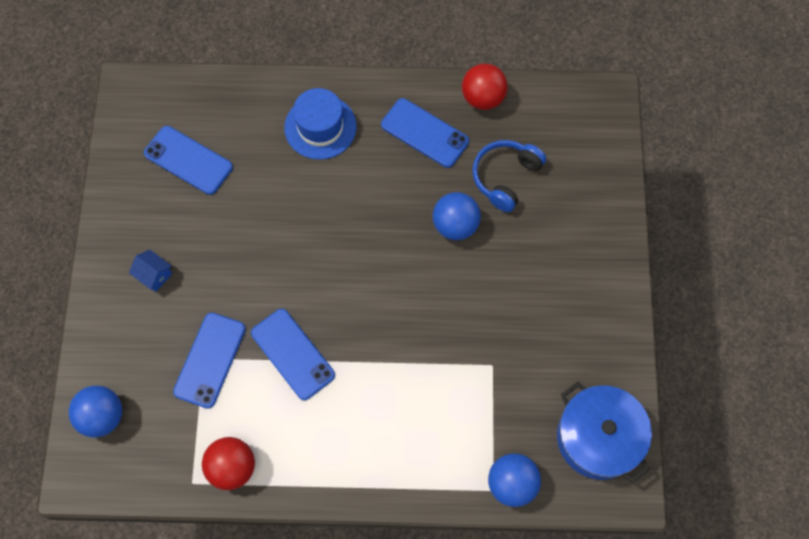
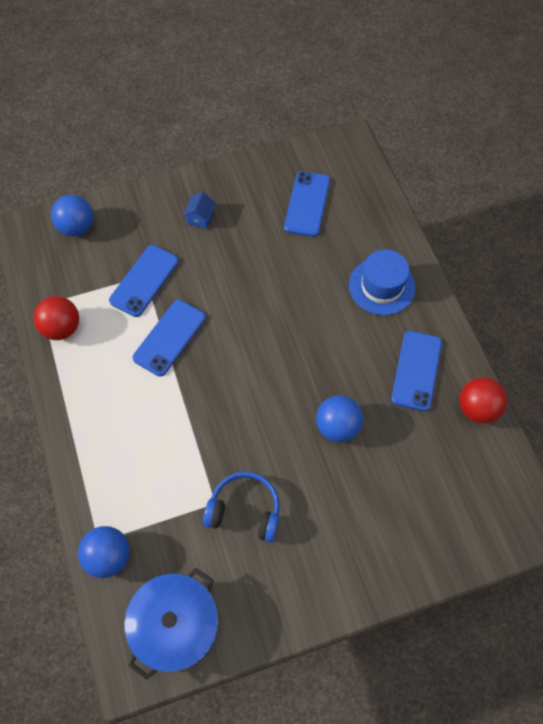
camera: 70 degrees right, 5 degrees down
blue phone [173,313,246,409] -> blue phone turned 60 degrees counterclockwise [109,245,179,317]
blue headphones [472,140,546,212] -> blue headphones moved to [203,472,280,542]

